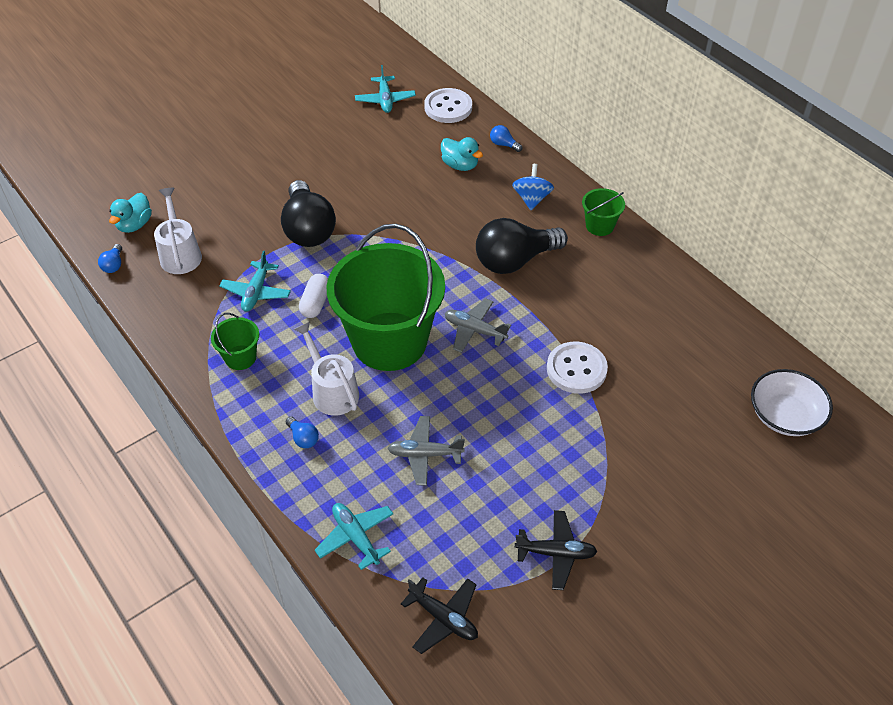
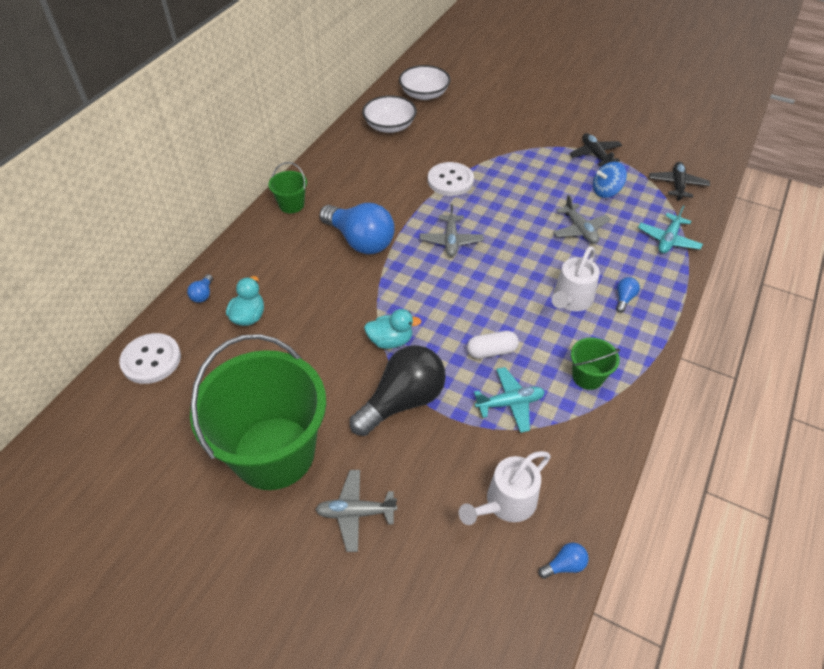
camera: 115 degrees left, 0 degrees up
turquoise duck [109,193,152,233] -> turquoise duck moved to [364,309,421,349]
green bucket [327,224,445,371] -> green bucket moved to [190,334,326,490]
turquoise plane [355,65,416,113] -> none
black light bulb [476,218,568,274] -> blue light bulb [320,203,395,254]
blue spinning top [512,164,554,210] -> blue spinning top moved to [593,161,627,198]
none -> grey plane [315,470,397,552]
none -> white bowl [362,95,417,133]

